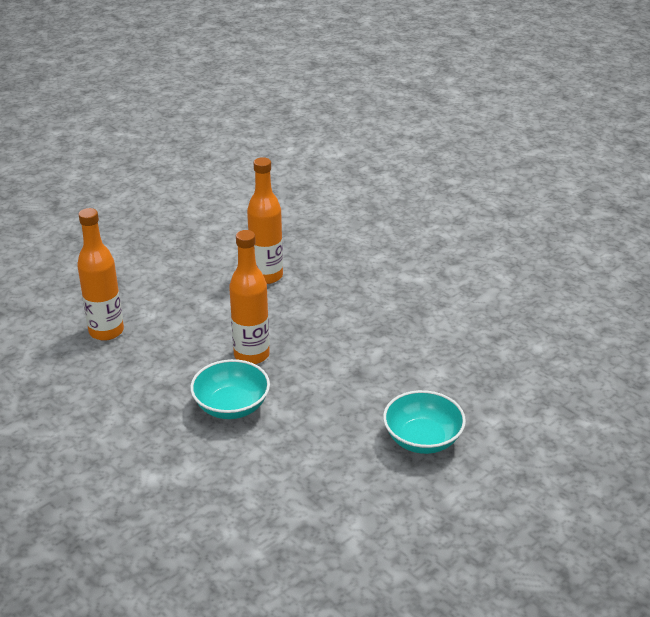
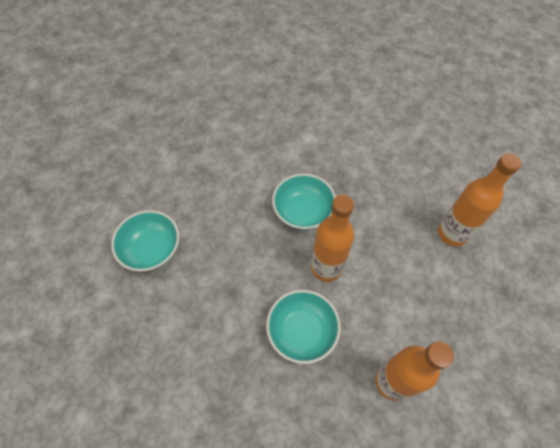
camera: 150 degrees right, 25 degrees up
none -> turquoise bowl [266,290,341,364]

